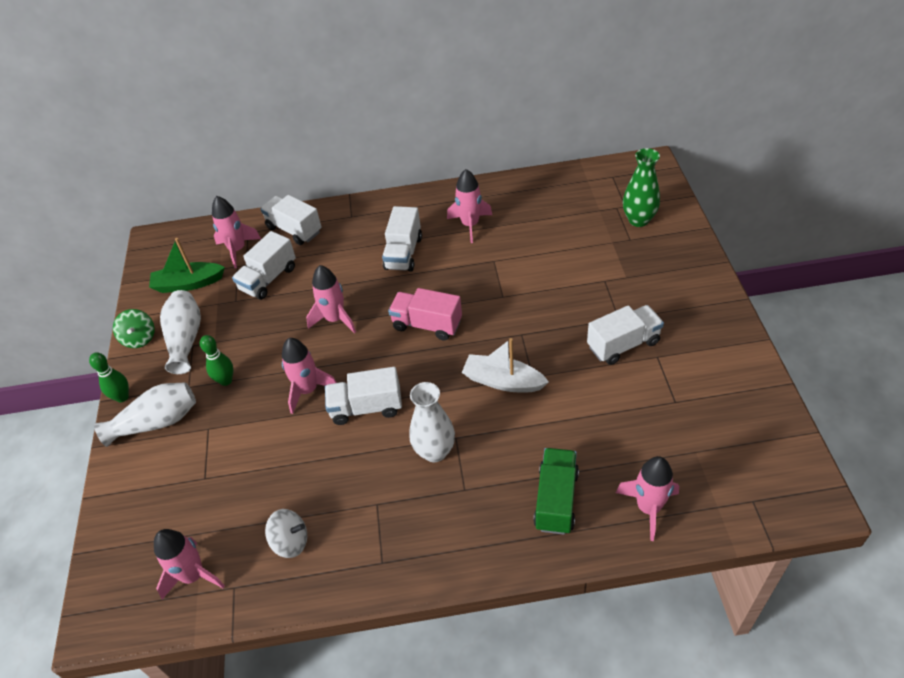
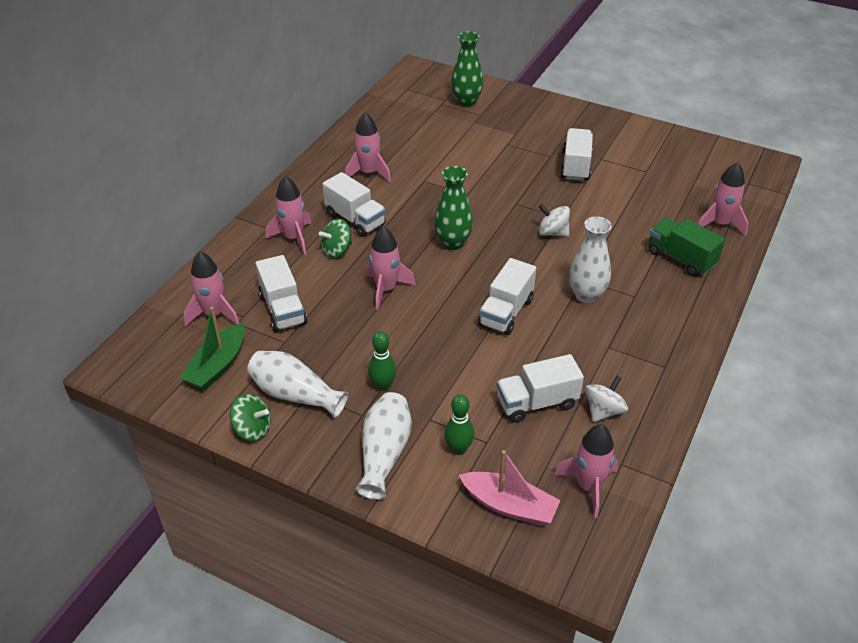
camera: 60 degrees left, 5 degrees down
green bowling pin [89,352,129,402] -> green bowling pin moved to [444,394,474,455]
white truck [260,195,322,245] -> white truck moved to [497,354,584,423]
pink rocket [282,338,337,414] -> pink rocket moved to [266,176,311,255]
pink truck [388,288,462,341] -> green vase [434,166,473,250]
white boat [462,338,549,392] -> white spinning top [539,204,570,237]
none -> green spinning top [319,219,352,258]
none -> pink boat [459,450,561,526]

